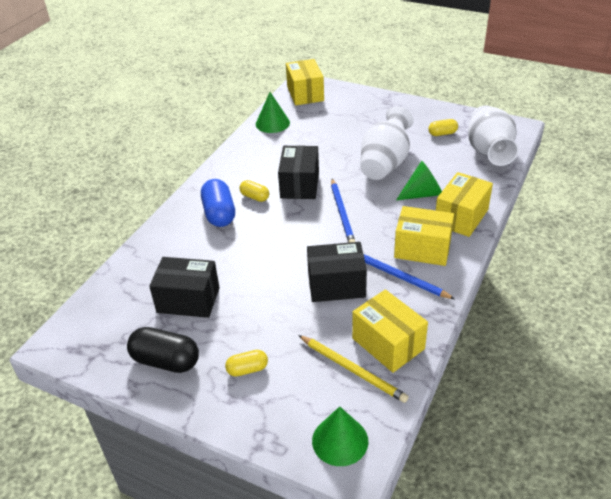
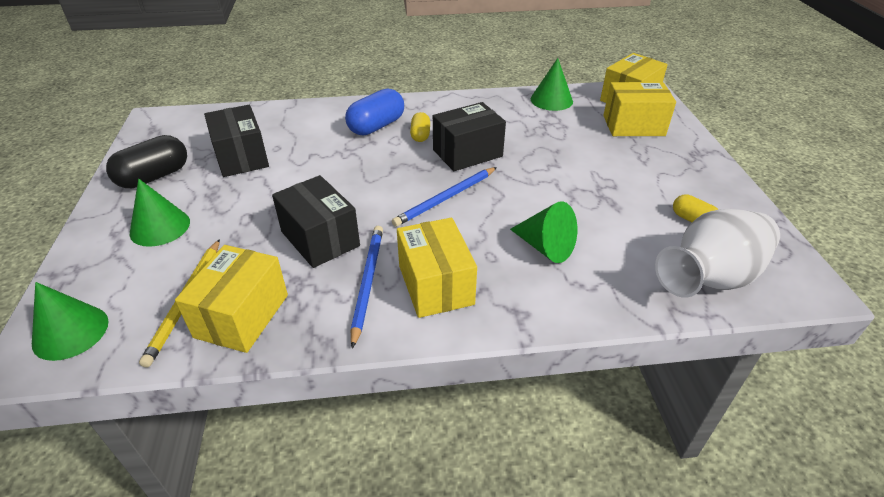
camera: 55 degrees right, 0 degrees up
black capsule [127,327,199,373] -> black capsule turned 60 degrees clockwise [106,135,187,188]
yellow capsule [225,350,268,377] -> green cone [130,179,190,247]
white vase [360,106,414,180] -> none
yellow box [436,172,493,237] -> yellow box moved to [603,82,676,136]

